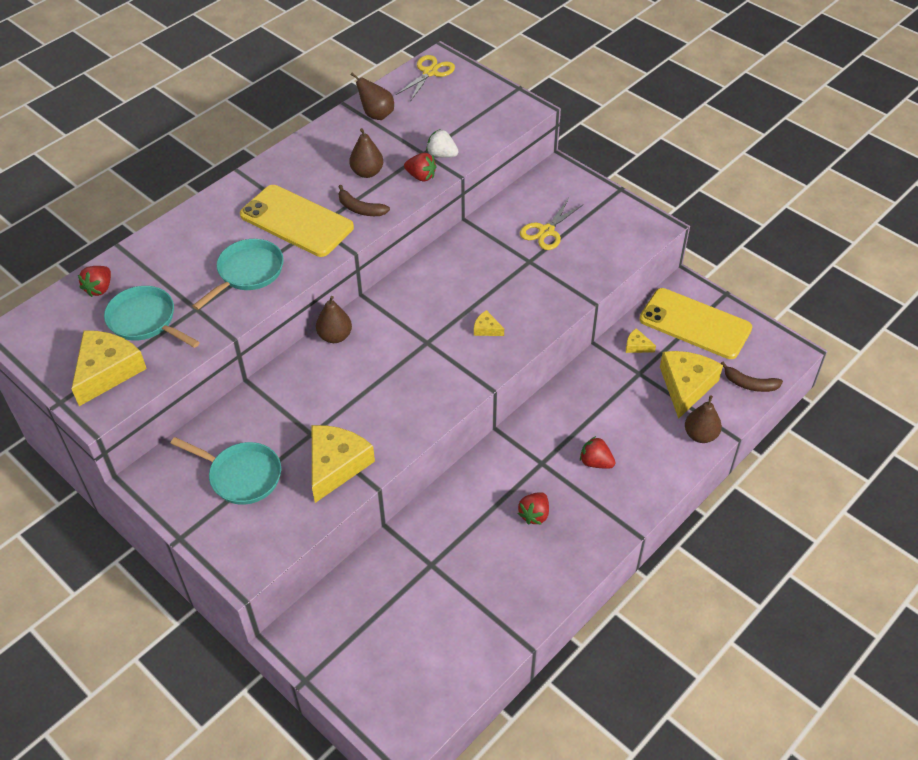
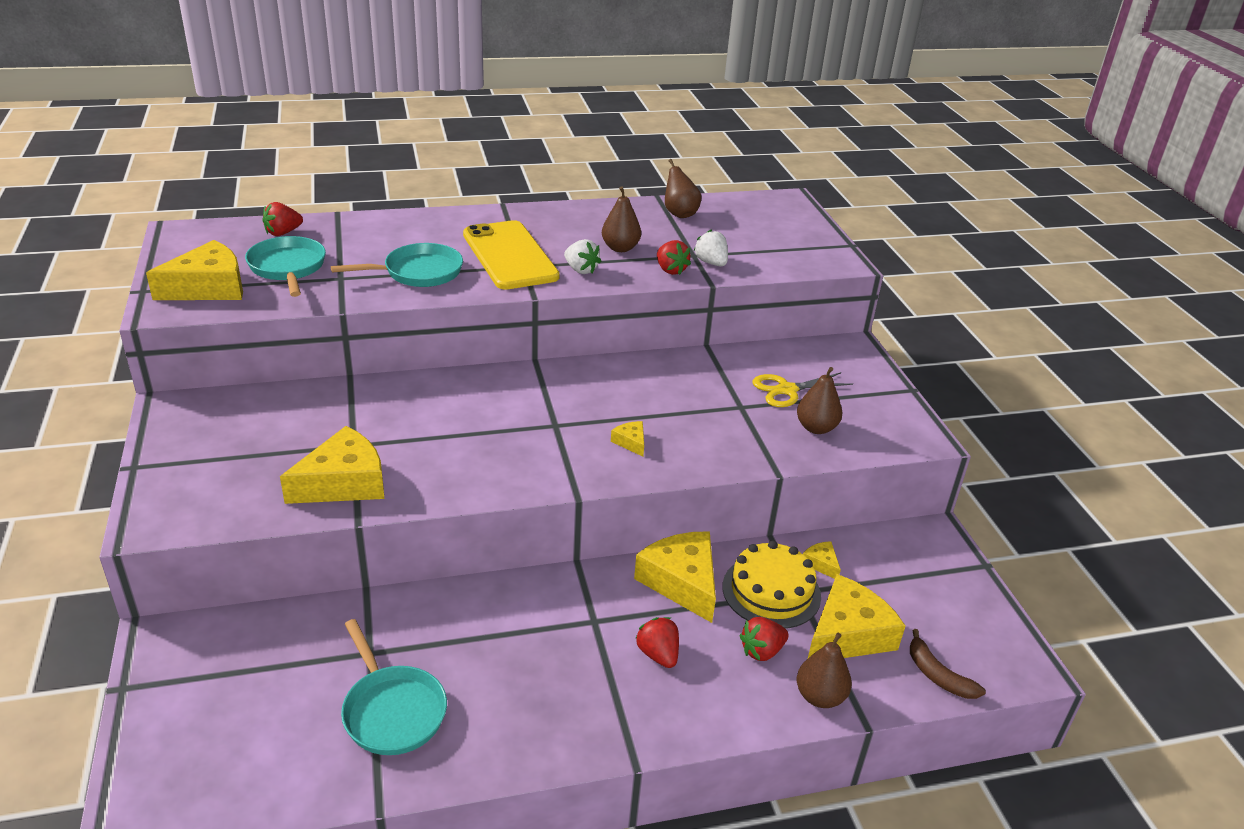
camera: 30 degrees right, 15 degrees down
turquoise pan [170,437,281,505] -> turquoise pan moved to [341,619,447,755]
brown pear [316,296,352,343] -> brown pear moved to [797,367,842,434]
brown banana [338,185,390,216] -> white strawberry [564,239,601,274]
yellow scissors [396,55,455,101] -> none
red strawberry [518,492,549,525] -> red strawberry moved to [739,617,789,661]
yellow phone [639,288,752,359] -> none
none -> yellow cheese [634,532,716,623]
none -> yellow cake [722,541,821,629]

